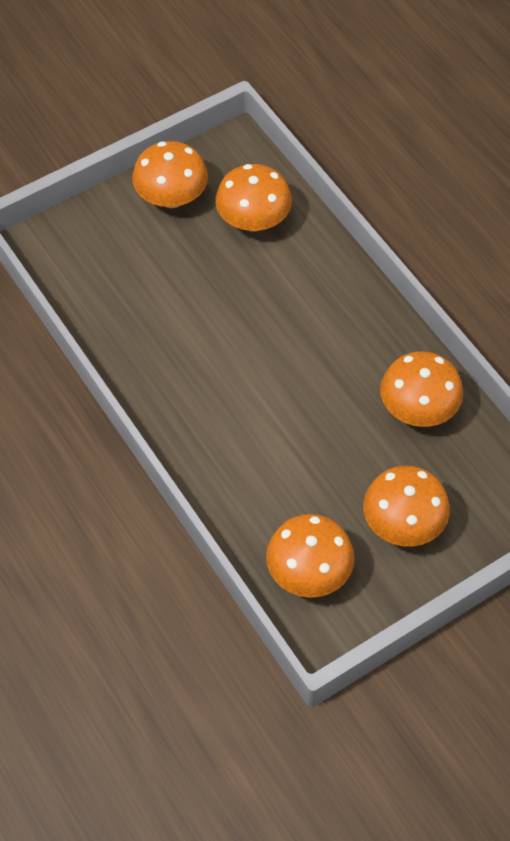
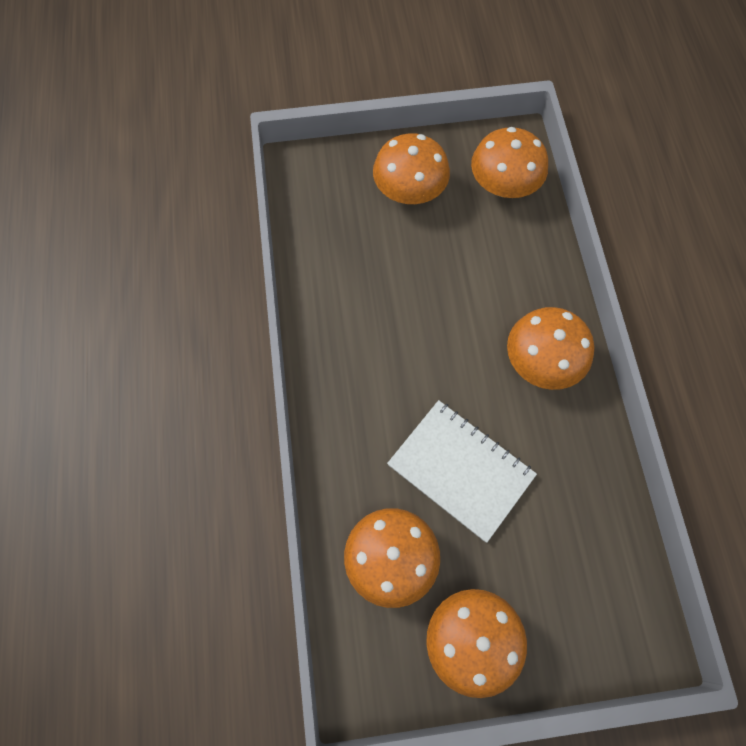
camera: 155 degrees left, 10 degrees up
orange mushroom [380,351,463,427] -> orange mushroom moved to [507,307,594,390]
none -> white notebook [387,400,537,543]

